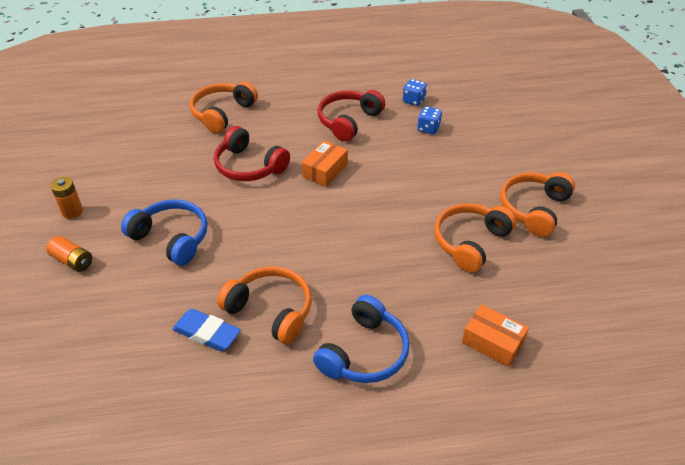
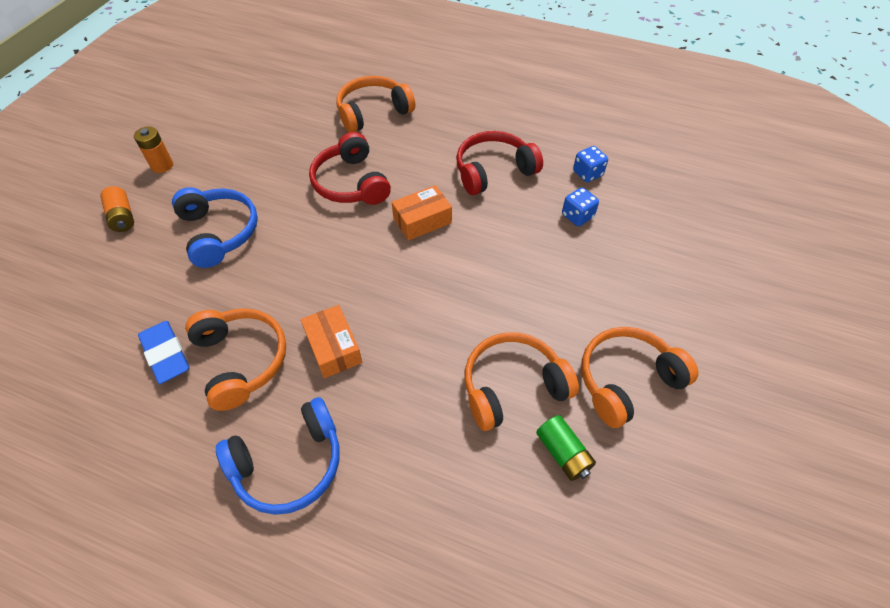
camera: 30 degrees right, 10 degrees up
orange box [462,304,529,367] -> orange box moved to [301,305,362,378]
none -> green battery [536,415,596,481]

